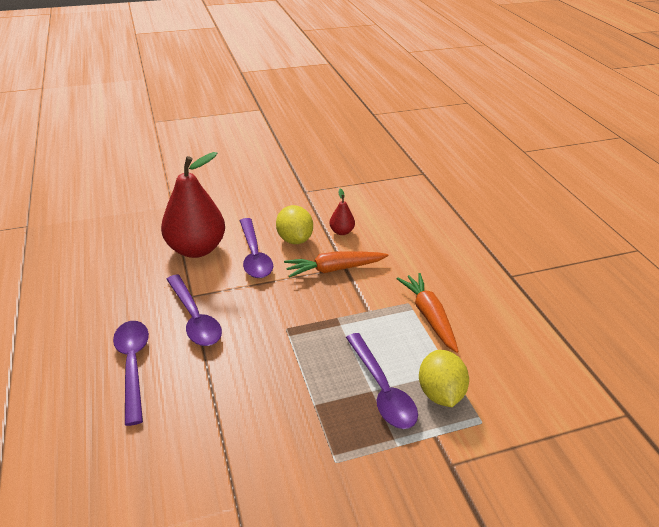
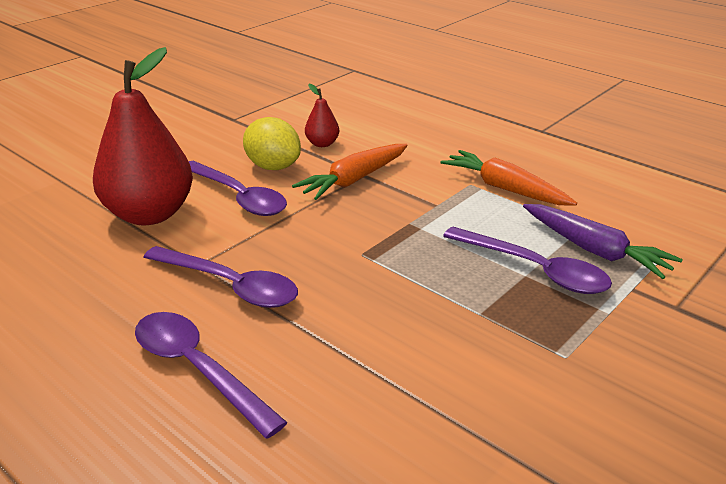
camera: 30 degrees left, 5 degrees down
yellow lemon [419,350,469,407] -> purple carrot [523,204,682,279]

